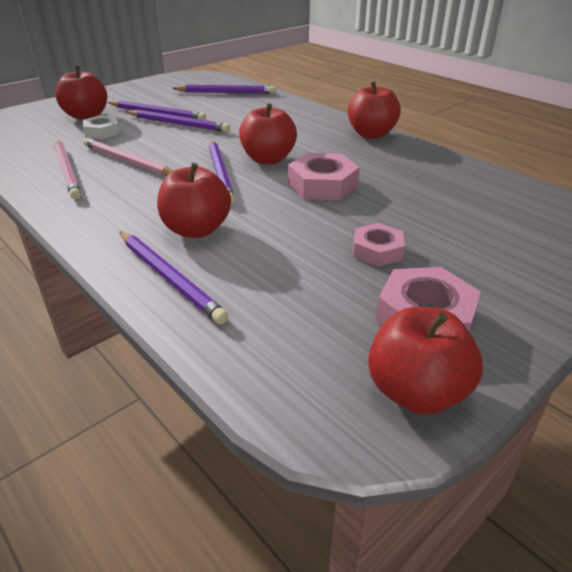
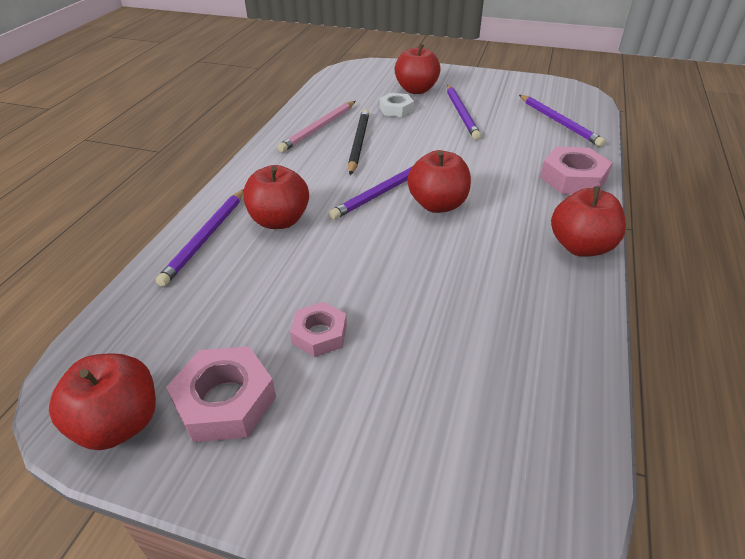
camera: 60 degrees right, 5 degrees up
pink pencil [84,138,173,176] -> black pencil [348,109,369,175]
purple pencil [126,110,230,133] -> none
pink nut [288,153,360,200] -> pink nut moved to [540,147,613,194]

